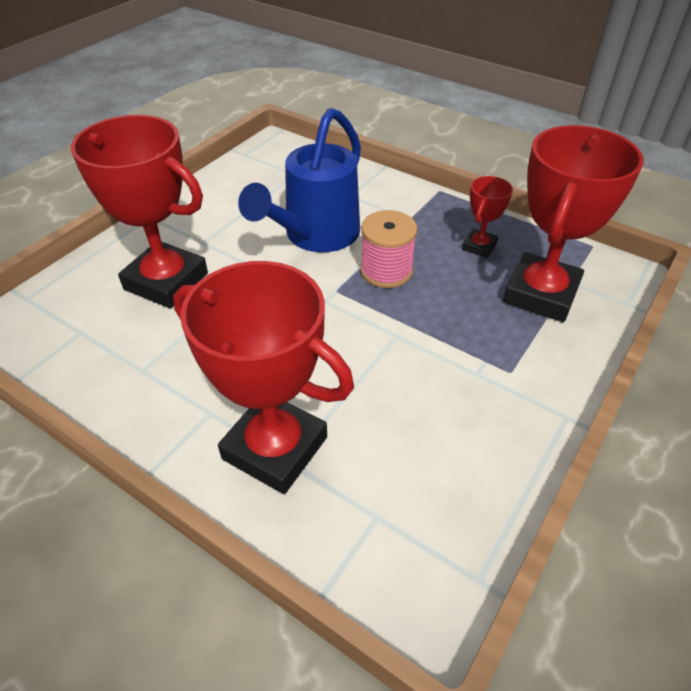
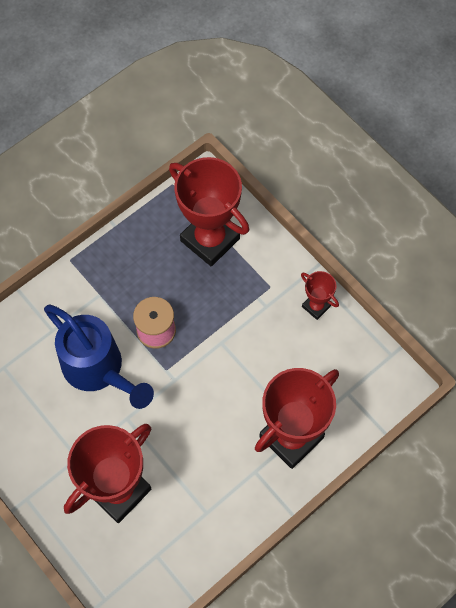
camera: 75 degrees left, 20 degrees up
red trophy [462,176,513,258] -> red trophy moved to [301,271,339,320]

